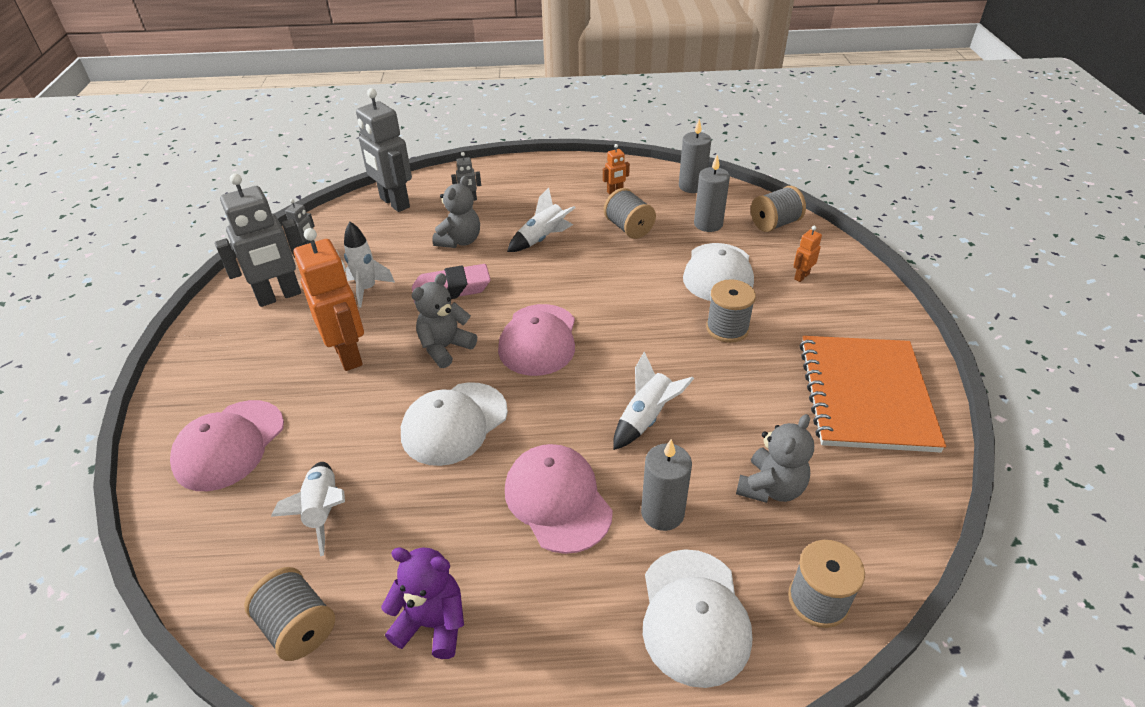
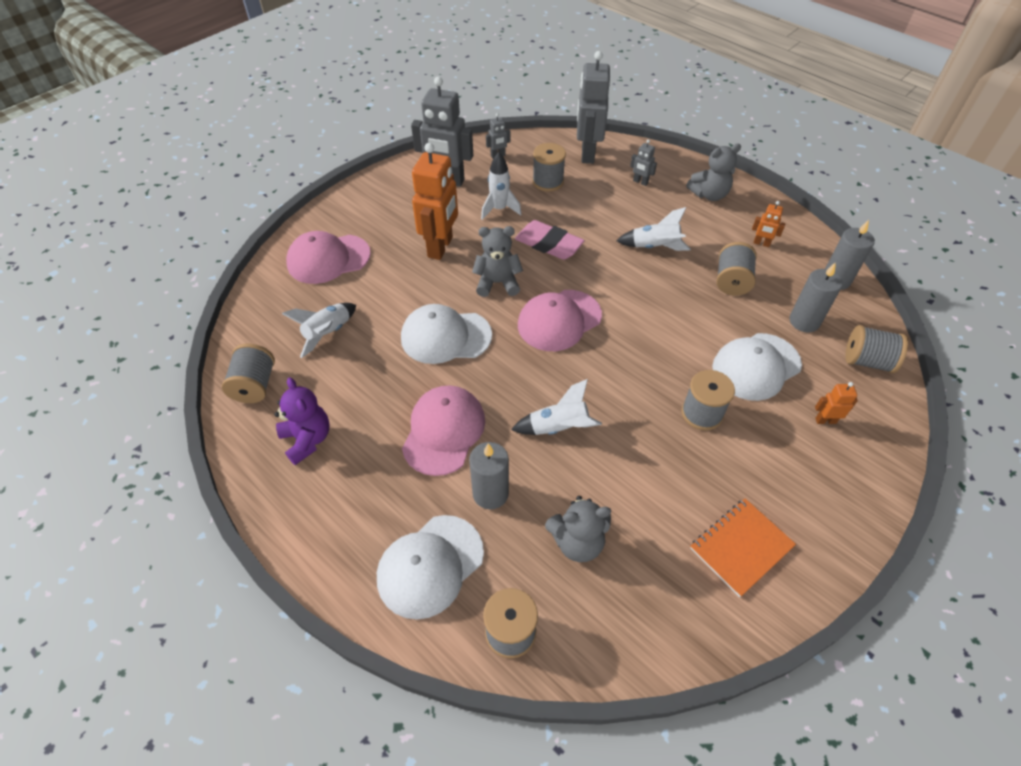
camera: 45 degrees right, 10 degrees up
grey teddy bear [432,176,480,248] -> grey teddy bear moved to [686,144,741,201]
orange notebook [799,336,946,452] -> orange notebook [690,498,796,597], size x0.57
none -> grey spool [532,143,566,192]

